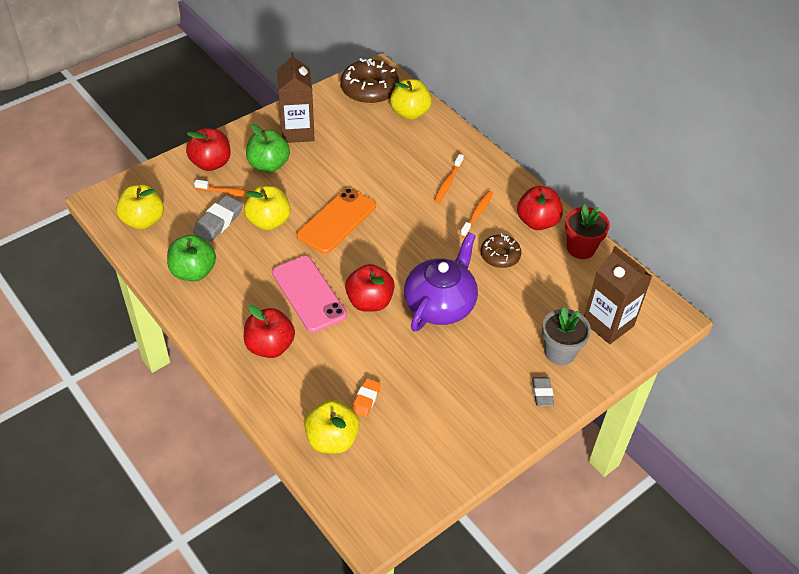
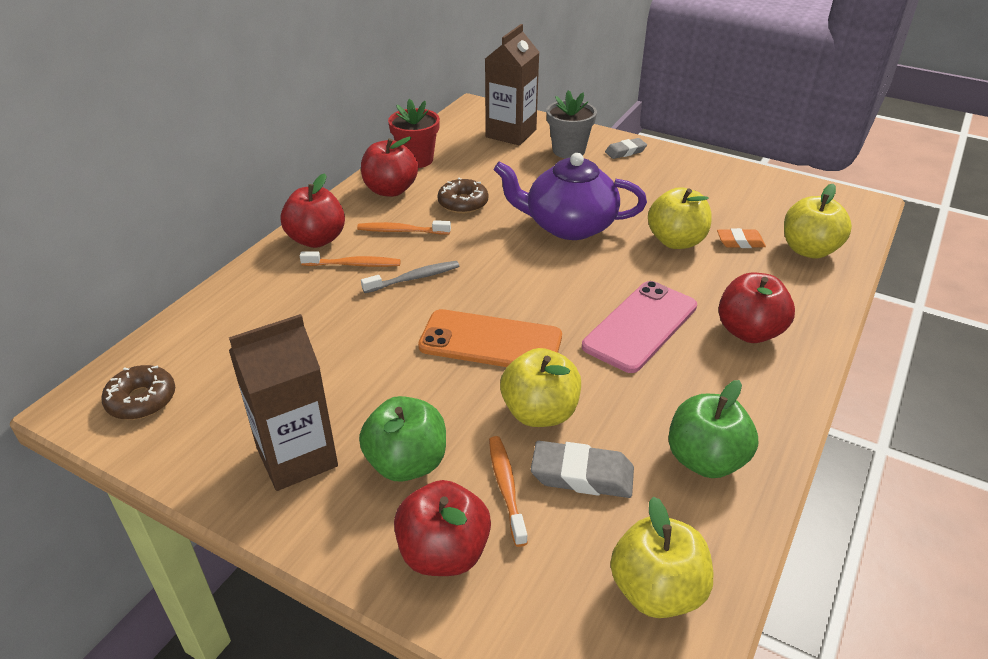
camera: 110 degrees left, 10 degrees down
brown donut [340,58,399,104] -> brown donut [101,365,175,420], size x0.59
red apple [345,264,395,312] -> red apple moved to [281,173,345,248]
yellow apple [390,79,432,120] -> yellow apple moved to [648,187,712,249]
none -> grey toothbrush [361,261,459,293]

